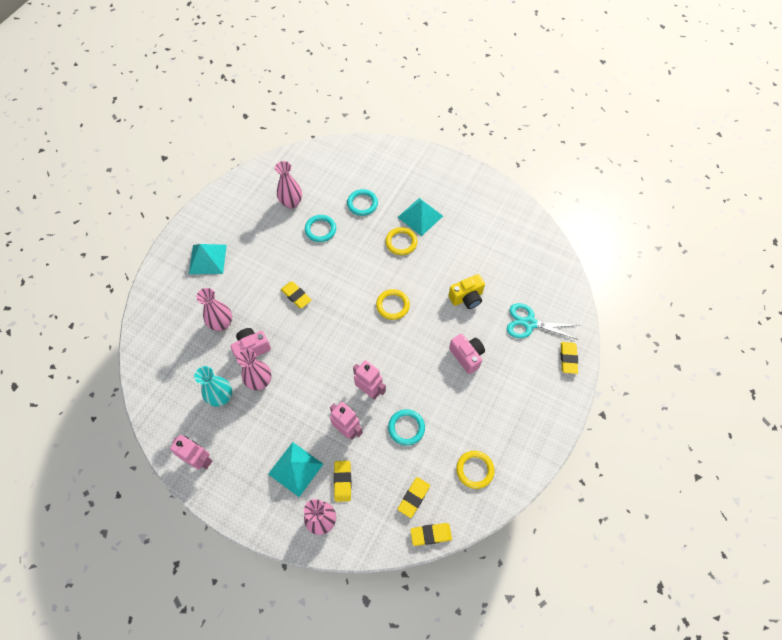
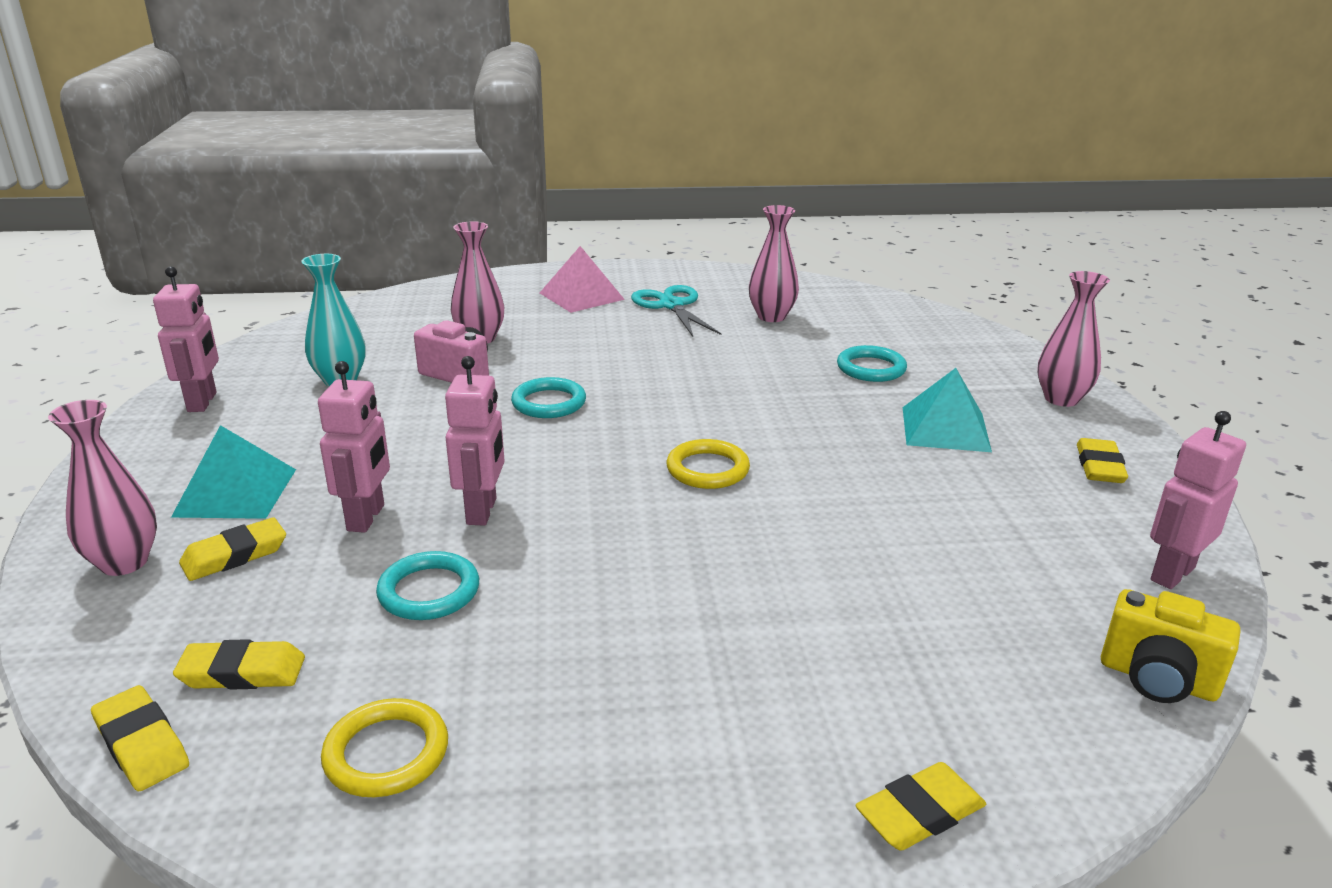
camera: 55 degrees right, 35 degrees down
turquoise pyramid [189,244,227,274] -> pink pyramid [540,246,625,313]
pink vase [237,349,271,390] -> pink vase moved to [1037,271,1110,407]
yellow eraser [281,281,311,308] -> yellow eraser moved to [1077,438,1128,483]
turquoise ring [305,215,336,242] -> turquoise ring moved to [511,377,586,418]
yellow ring [385,227,417,255] -> none
yellow camera [448,274,485,309] -> yellow camera moved to [1101,589,1240,703]
pink camera [449,334,485,374] -> none
turquoise scissors [507,303,580,340] -> turquoise scissors moved to [631,285,722,337]
none -> pink robot [1150,411,1246,589]

